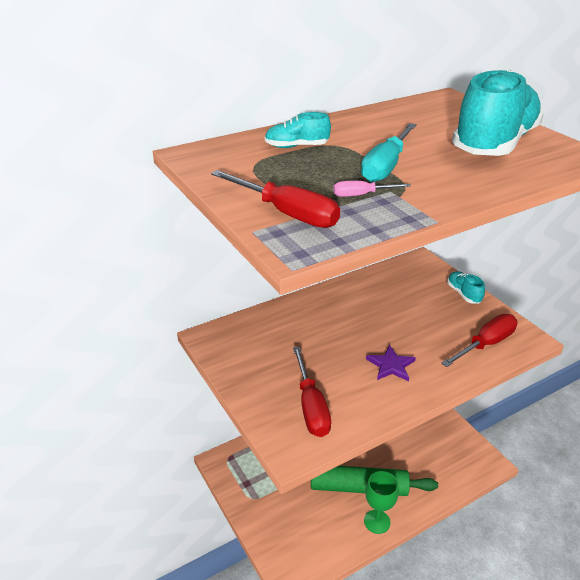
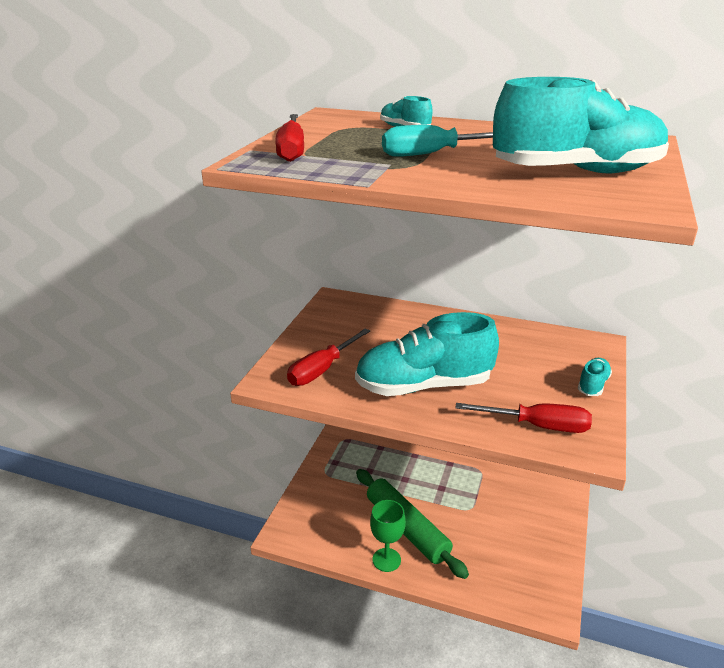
camera: 50 degrees right, 5 degrees down
pink screwdriver [333,181,411,197] -> none
purple star [366,345,416,381] -> turquoise shoe [355,312,499,396]

